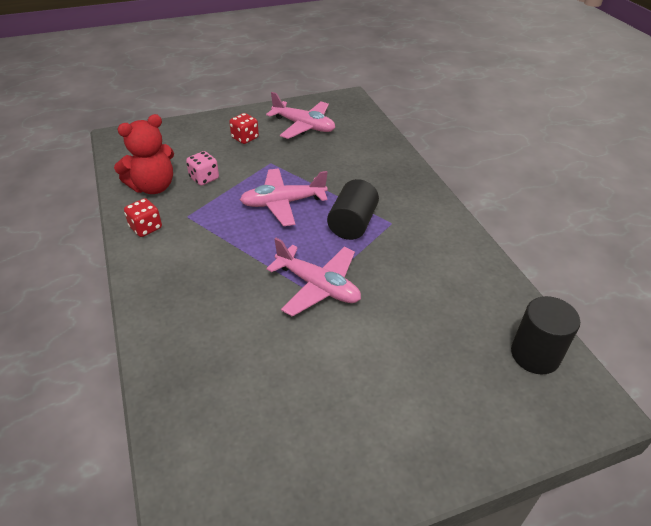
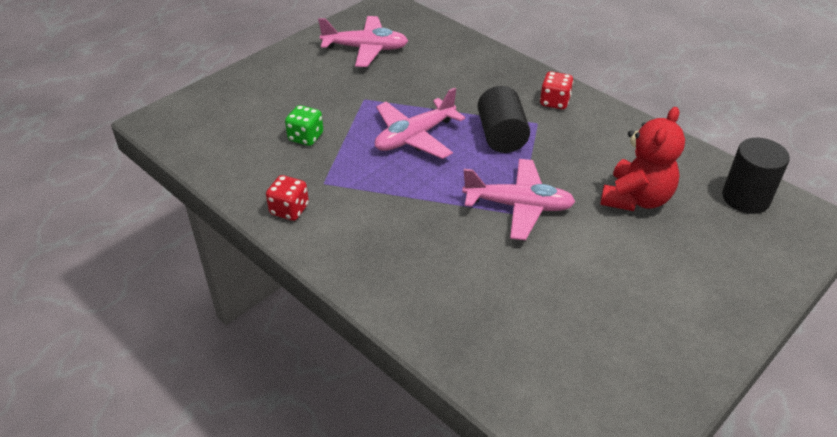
camera: 25 degrees left, 0 degrees up
red teddy bear [114,114,174,194] -> red teddy bear moved to [600,107,685,211]
pink dice [186,151,219,186] -> green dice [285,105,323,146]
red dice [229,113,259,144] -> red dice moved to [540,71,574,109]

